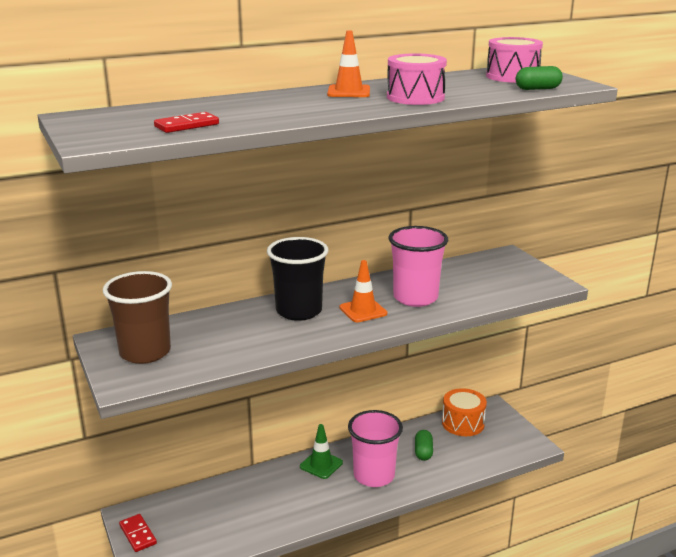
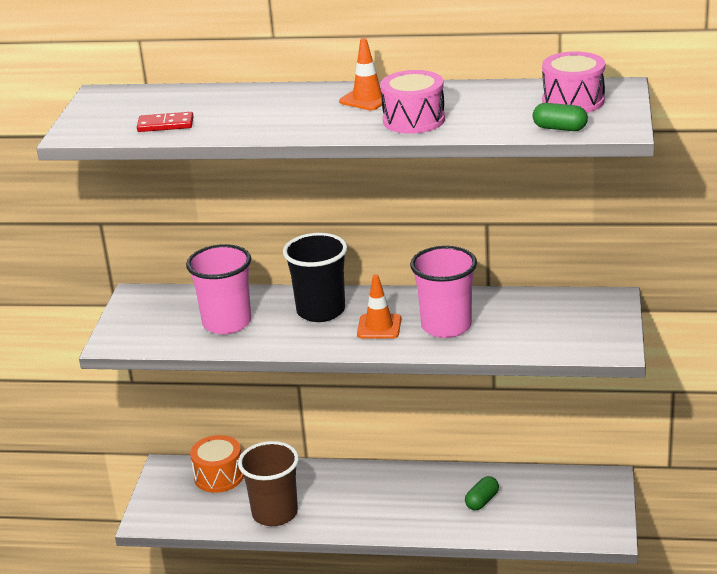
camera: 35 degrees right, 5 degrees up
brown cup [103,271,172,364] -> brown cup moved to [238,441,299,526]
red domino [119,514,157,552] -> none
green traffic cone [300,424,343,479] -> none
pink cup [348,410,403,487] -> pink cup moved to [186,244,251,334]
orange drum [442,388,487,436] -> orange drum moved to [190,435,244,493]

